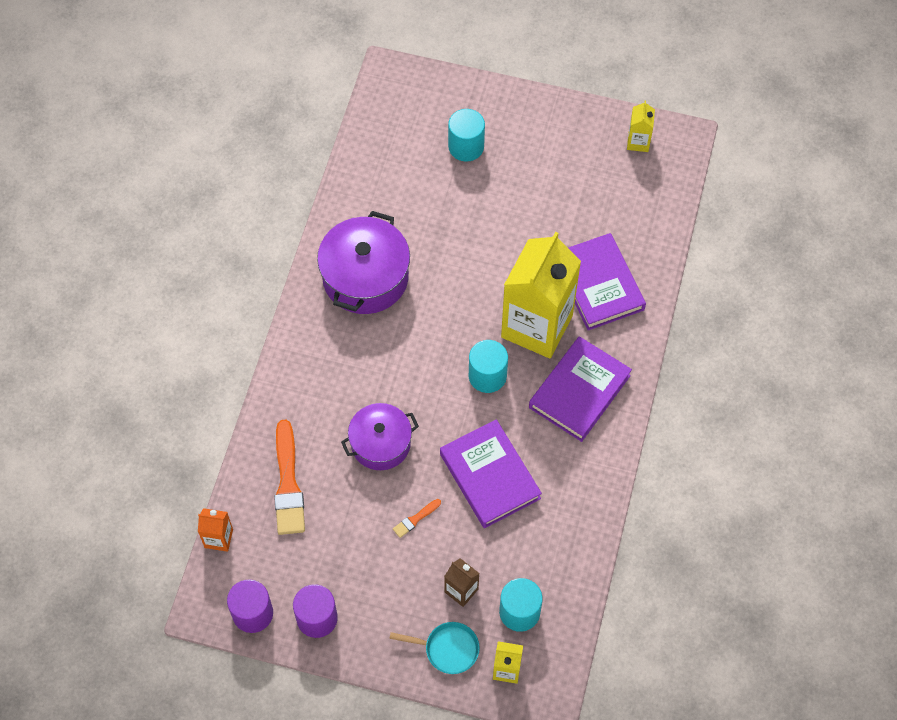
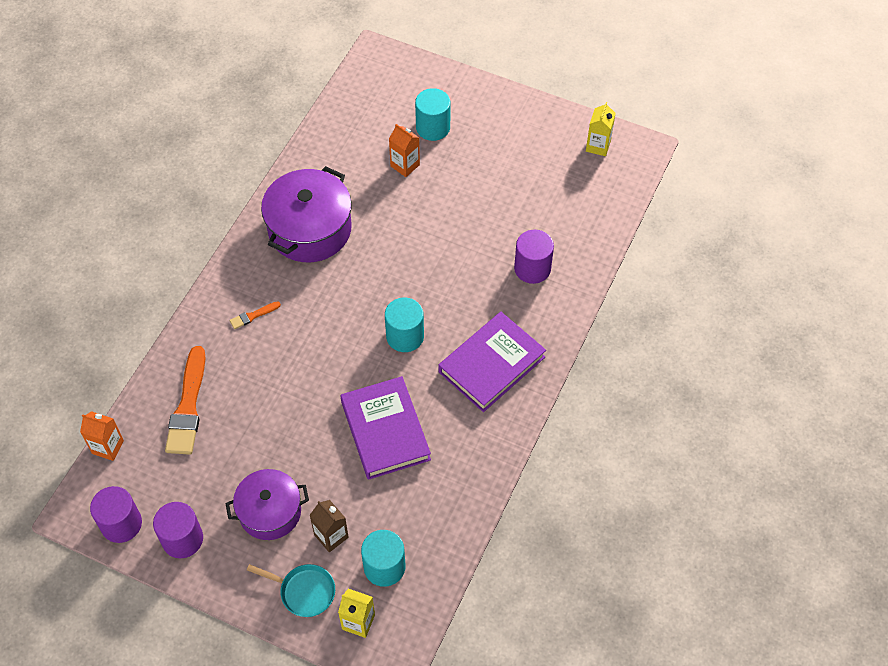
camera: 10 degrees right, 5 degrees down
purple pot [341,403,419,470] -> purple pot moved to [225,469,309,540]
orange brush [393,499,441,538] -> orange brush moved to [230,301,281,329]
yellow carton [501,232,581,359] -> none
purple book [568,233,646,330] -> purple cylinder [514,230,554,284]
none -> orange carton [389,124,420,177]

